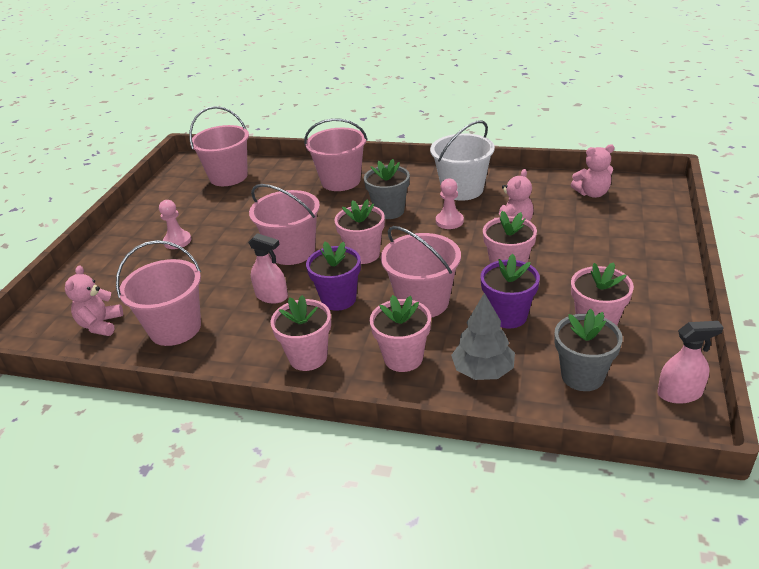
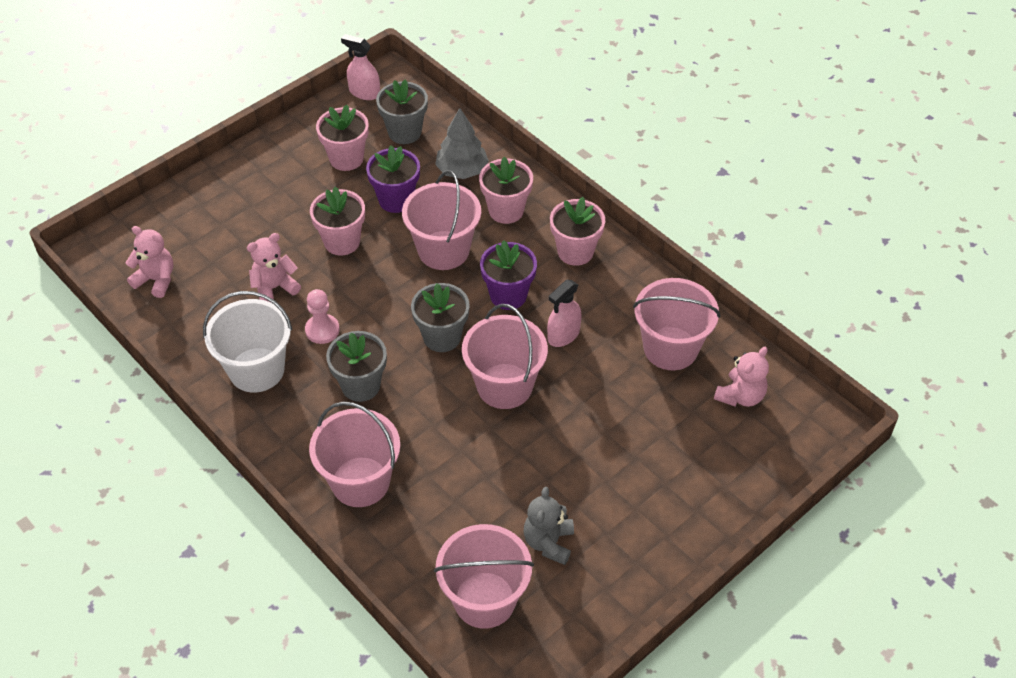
camera: 150 degrees left, 15 degrees up
pink pawn [159,200,191,249] -> none
pink spray bottle [248,233,288,303] -> pink spray bottle turned 105 degrees counterclockwise [547,280,582,347]
pink flower pot [334,199,385,264] -> grey flower pot [411,283,469,352]
none -> grey teddy bear [524,487,574,565]

